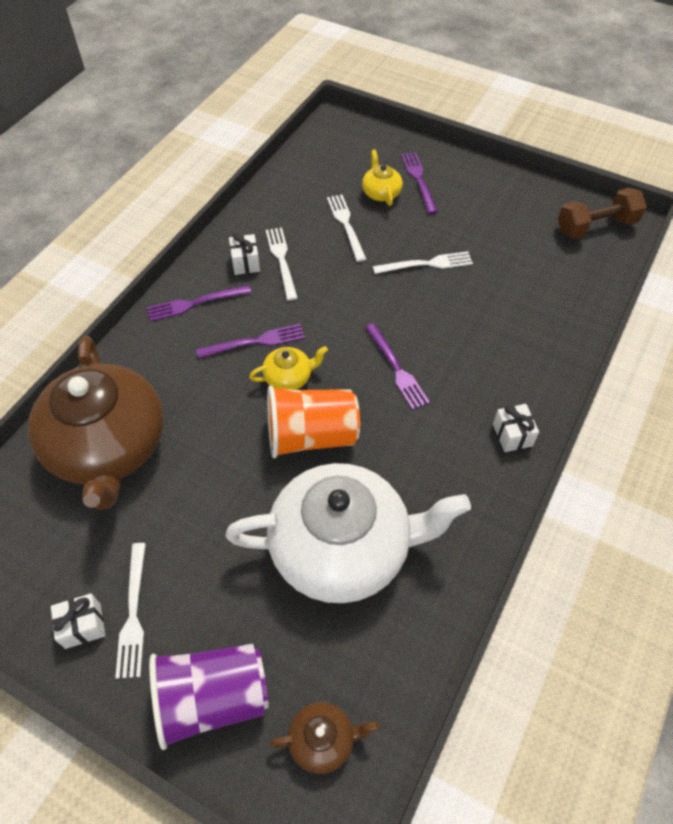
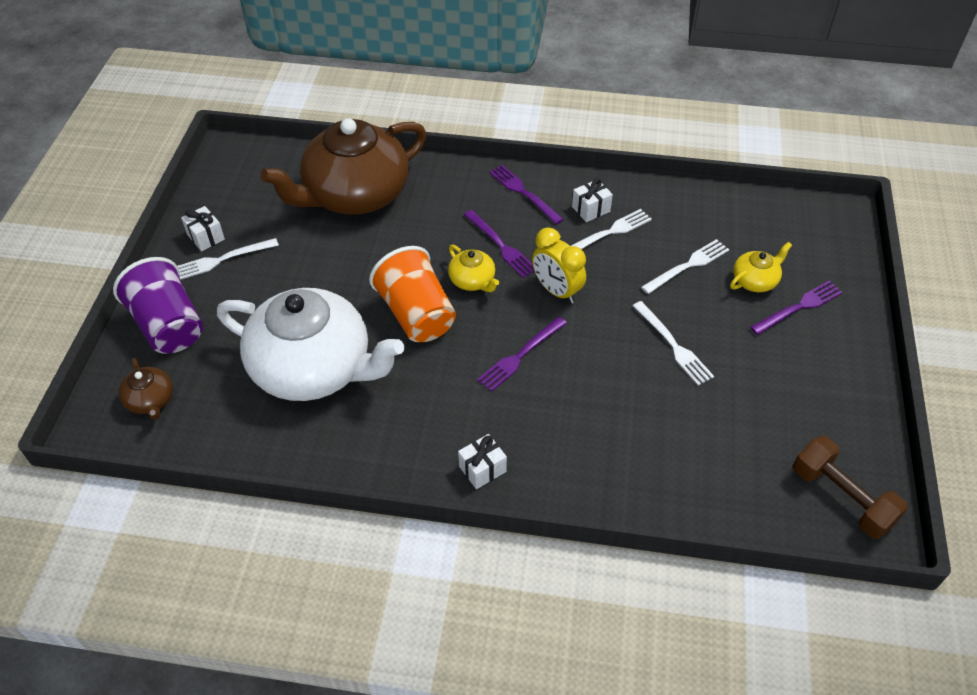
camera: 70 degrees right, 5 degrees down
white teapot [225,463,471,603] -> white teapot turned 45 degrees counterclockwise [217,288,404,401]
none -> yellow clock [532,228,586,304]

